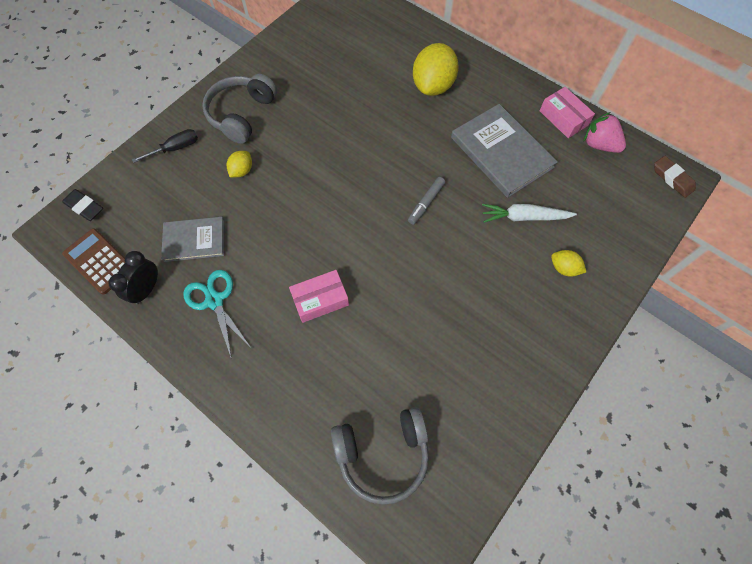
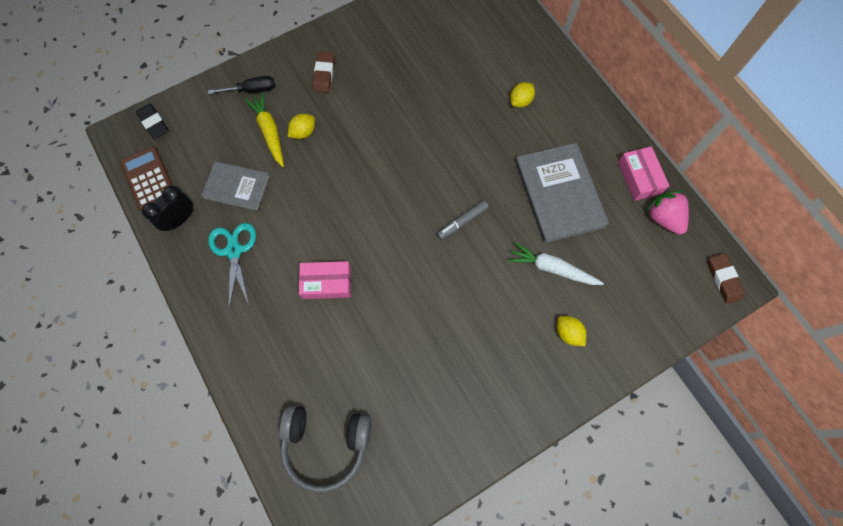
camera: 20 degrees right, 5 degrees up
grey headphones [202,74,277,144] -> brown eraser [312,51,335,93]
yellow lemon [413,43,459,96] -> yellow lemon [510,82,535,108], size x0.49
none -> yellow carrot [245,92,284,167]

